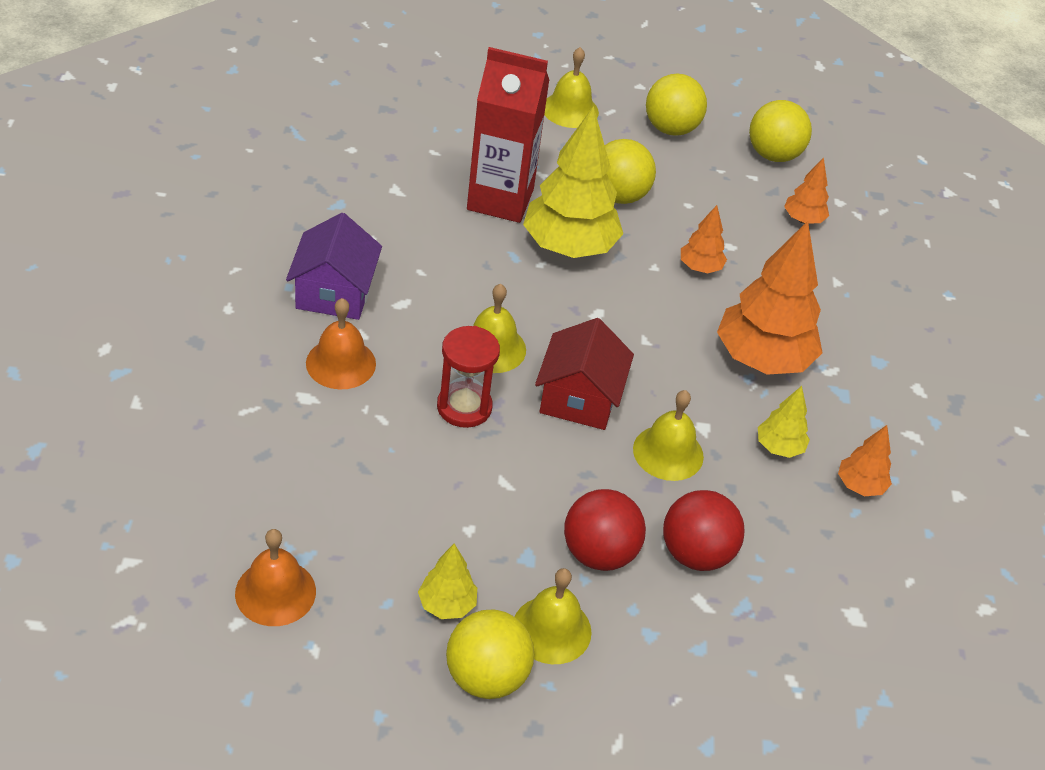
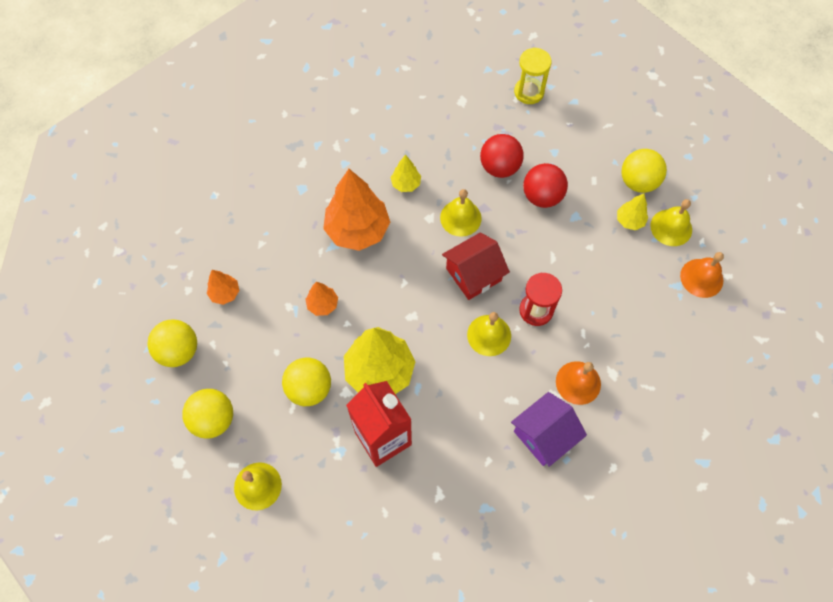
camera: 130 degrees left, 20 degrees up
yellow bell [515,568,592,664] -> yellow bell moved to [650,199,692,246]
orange tree [838,425,892,496] -> none
none -> yellow hourglass [514,47,552,104]

